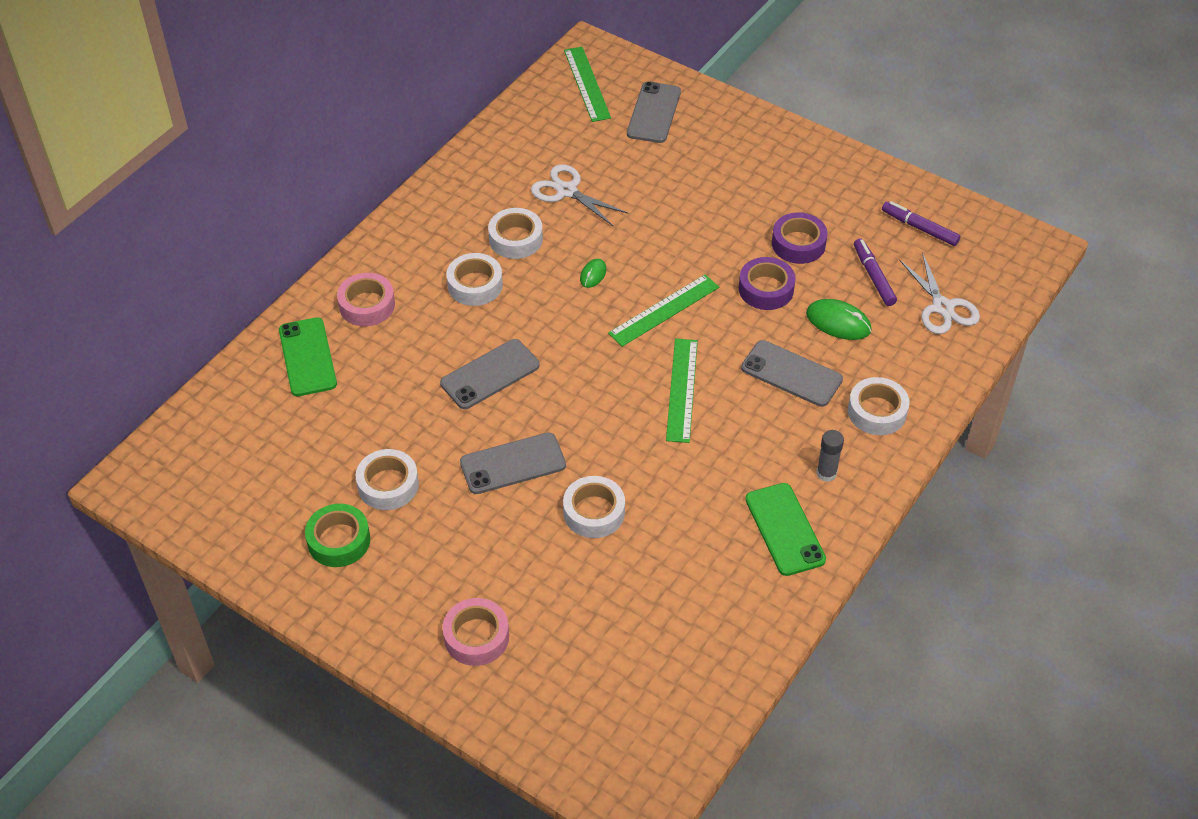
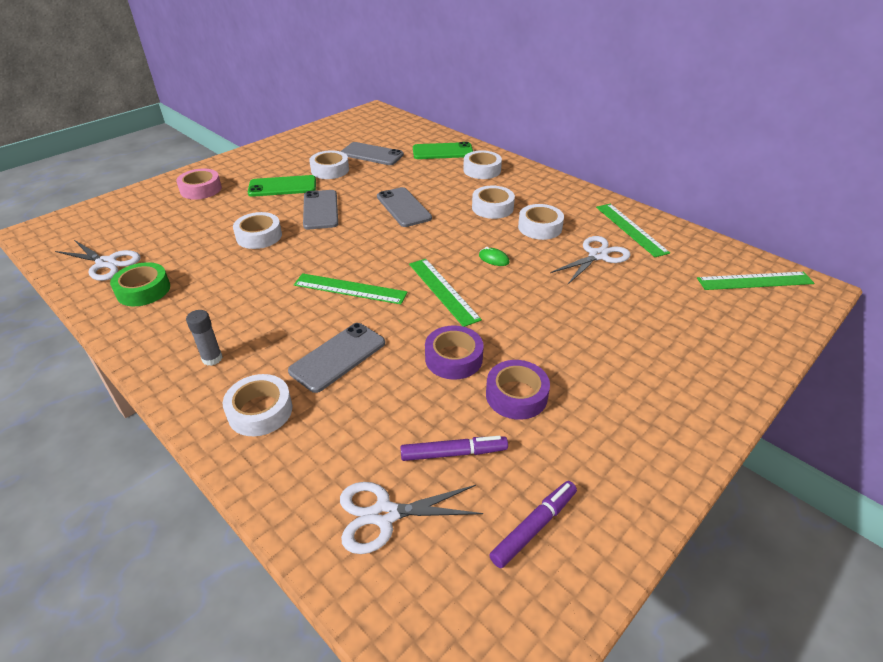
camera: 100 degrees right, 10 degrees down
green tape [305,504,370,567] -> green tape moved to [110,262,170,306]
pink tape [337,273,395,326] -> white tape [463,150,502,179]
grey phone [627,81,681,143] -> grey phone moved to [341,142,404,165]
green phone [745,483,826,576] -> green phone moved to [248,175,316,197]
green mouse [806,299,872,340] -> none
none -> white scissors [55,240,140,281]
none -> green ruler [596,204,670,257]

